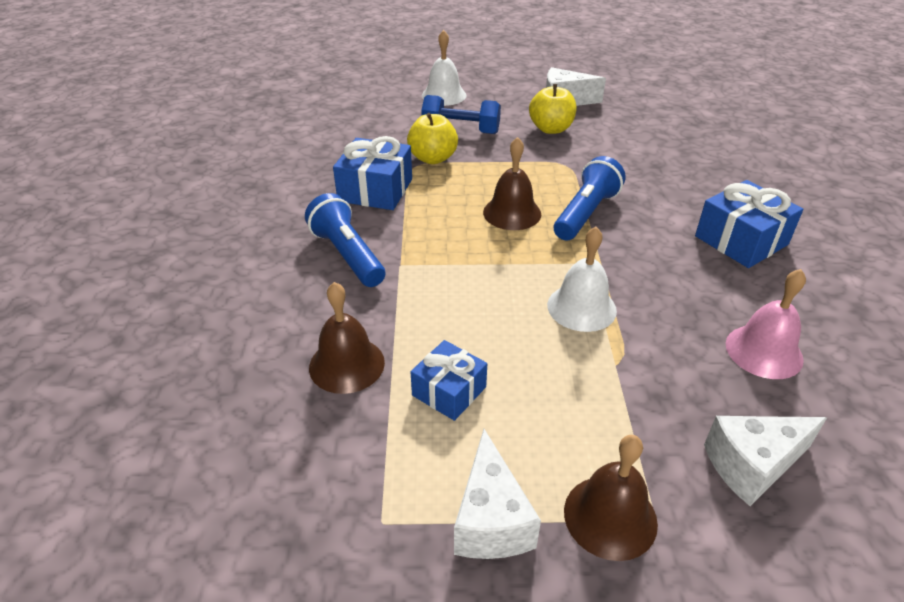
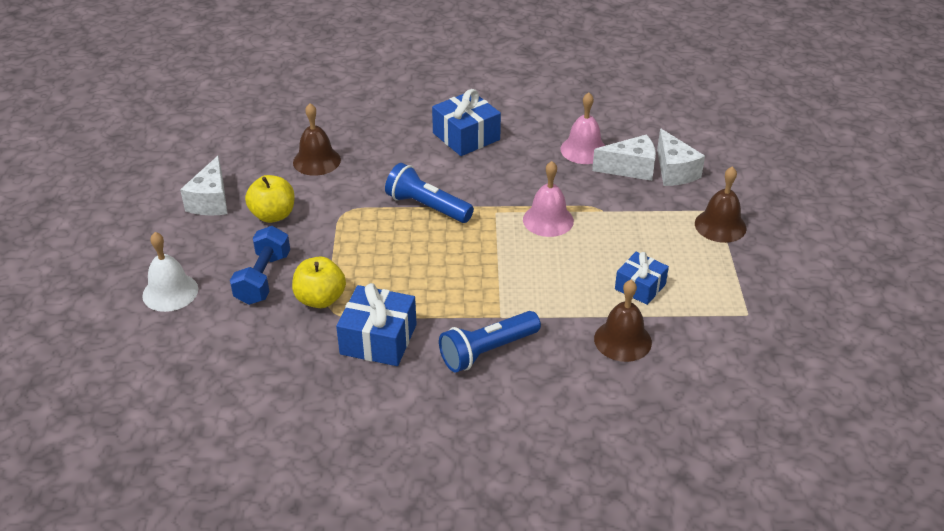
camera: 90 degrees left, 0 degrees up
white cheese [454,429,541,559] -> white cheese moved to [592,134,656,181]
brown bell [483,137,541,230] -> brown bell moved to [293,103,341,176]
white bell [547,227,617,332] -> pink bell [523,161,574,237]

